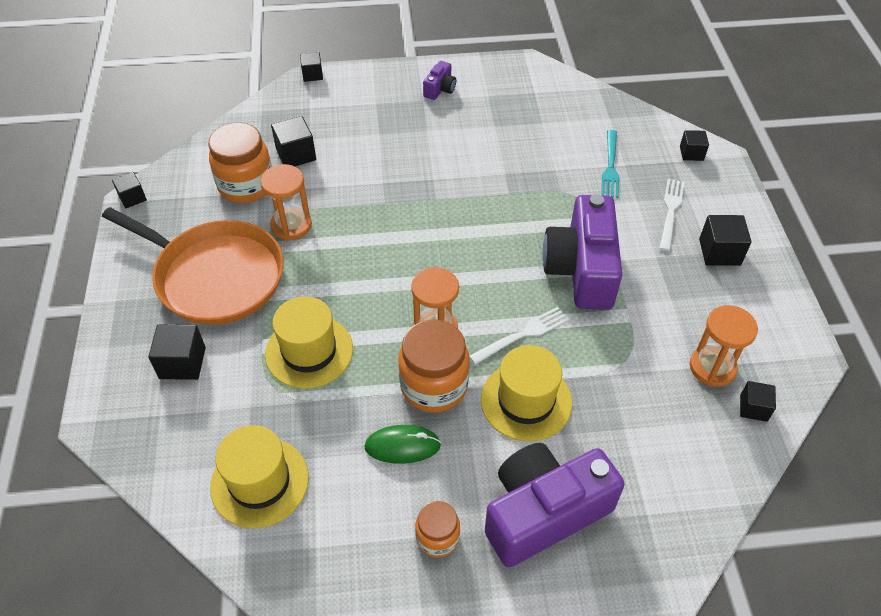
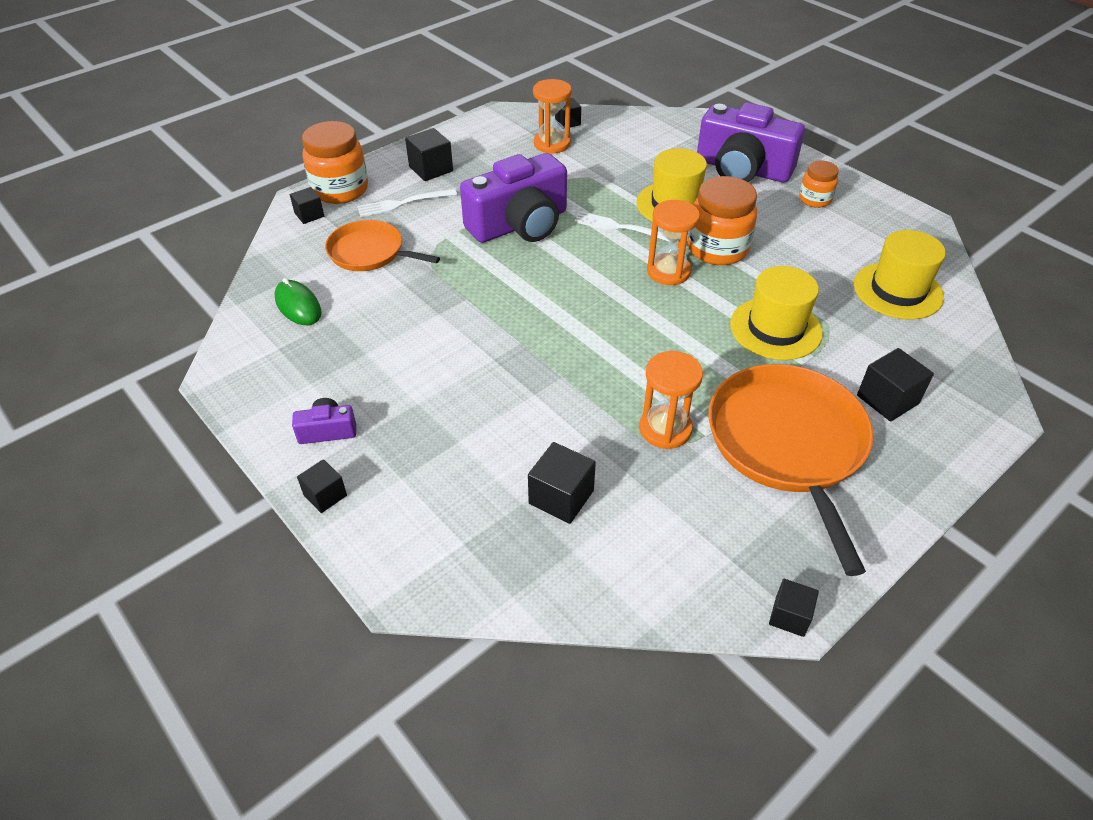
camera: 125 degrees left, 5 degrees down
orange jar [208,122,272,203] -> orange jar moved to [302,121,368,204]
black cube [300,52,323,82] -> black cube moved to [297,459,347,513]
green mouse [364,425,441,464] -> green mouse moved to [274,278,322,325]
turquoise fork [601,130,619,198] -> orange pan [325,220,440,271]

